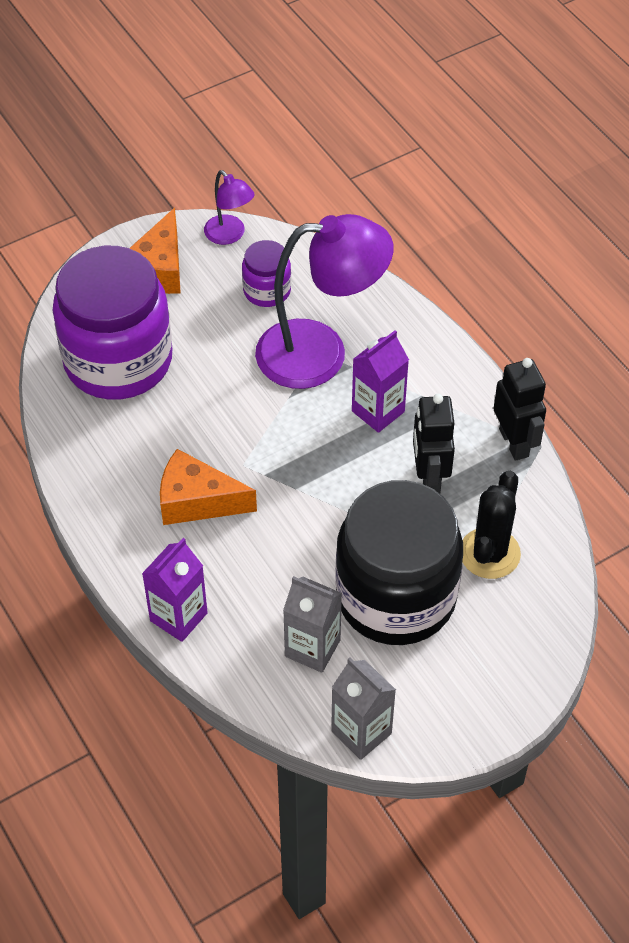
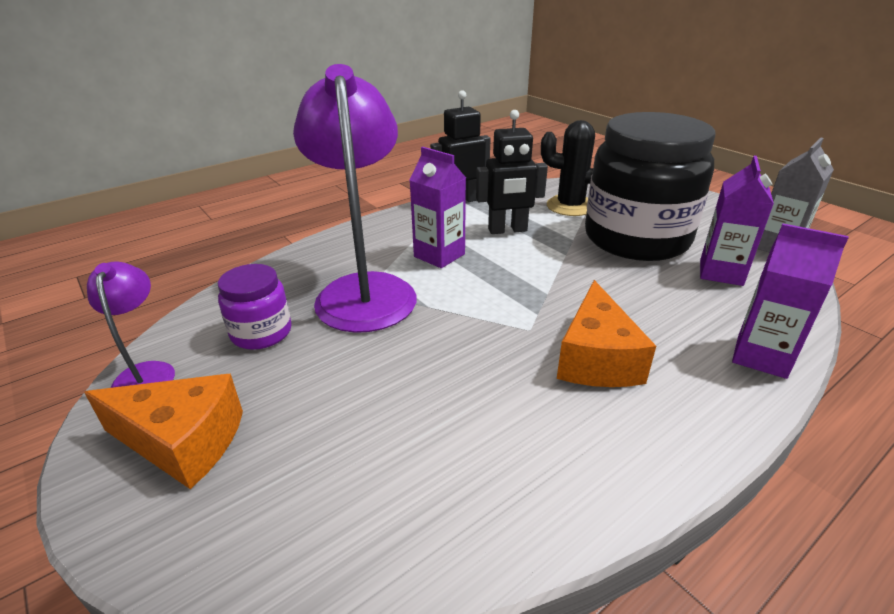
camera: 95 degrees left, 20 degrees down
purple jar [53,246,172,400] -> none
purple lamp [204,170,254,245] -> purple lamp turned 60 degrees counterclockwise [87,262,175,388]
grey carton [283,576,342,673] -> purple carton [700,156,774,286]

